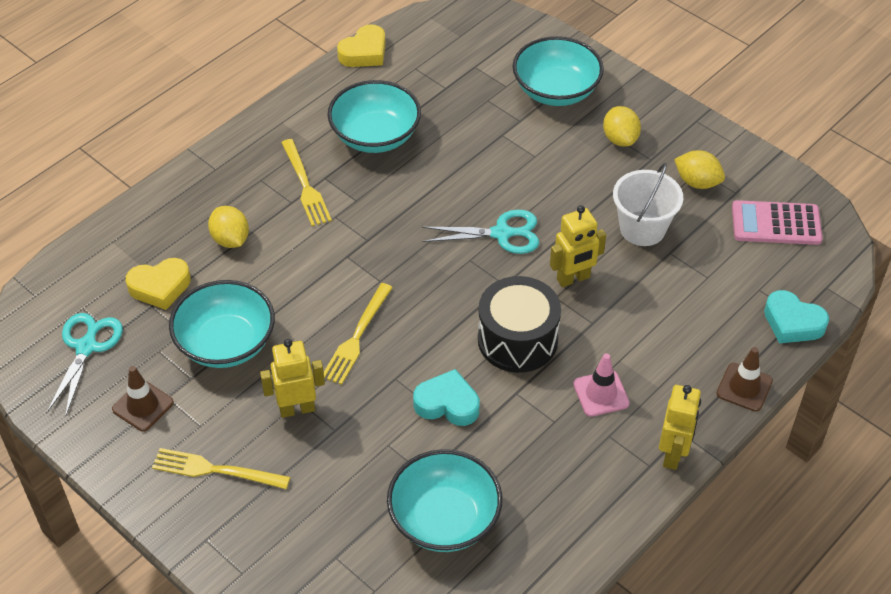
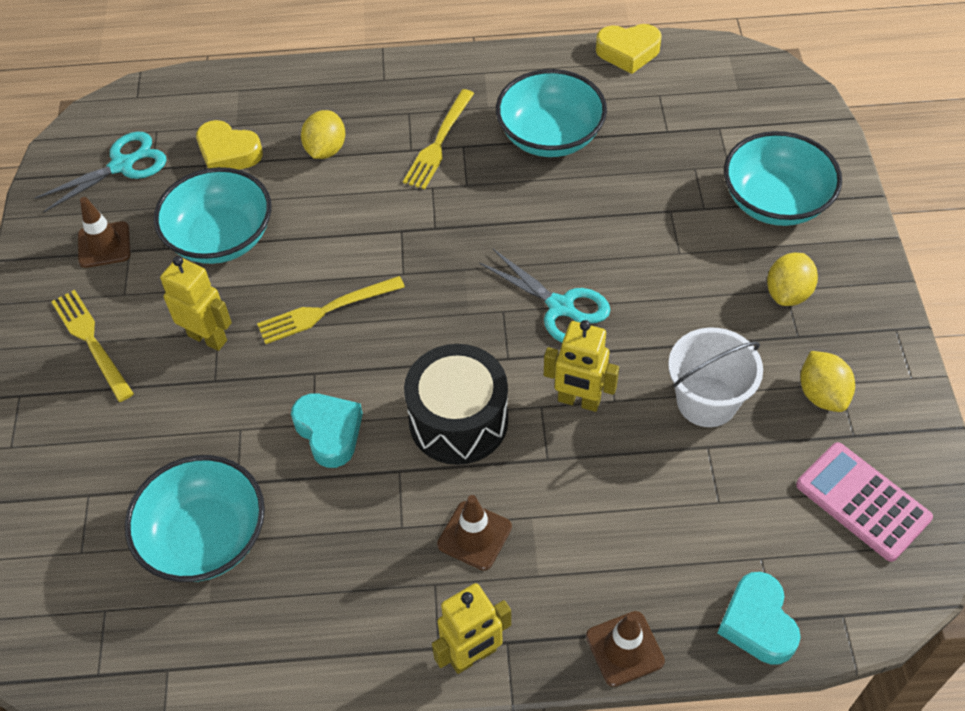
camera: 45 degrees right, 5 degrees up
pink traffic cone [573,353,630,417] -> brown traffic cone [437,495,512,571]

